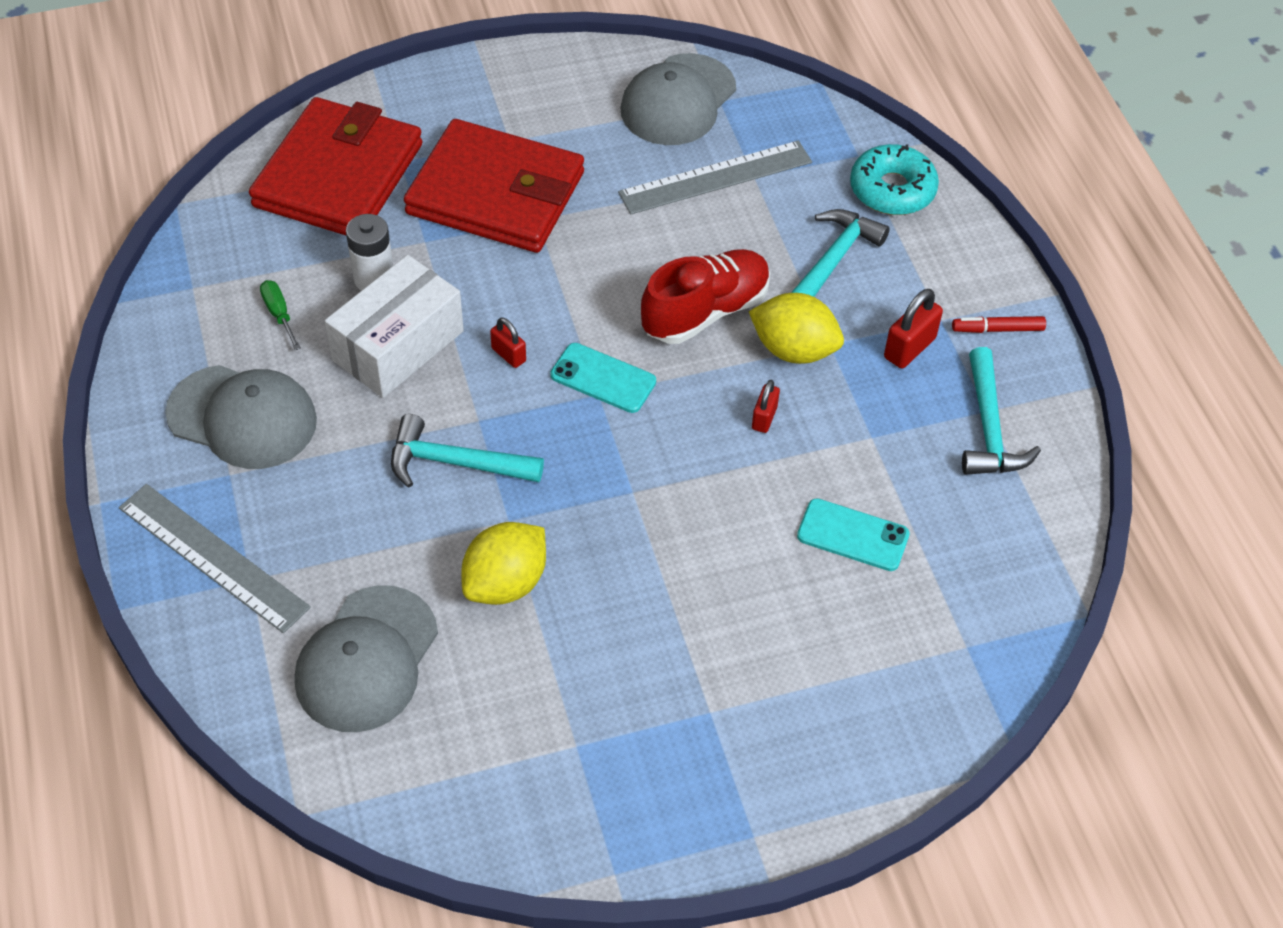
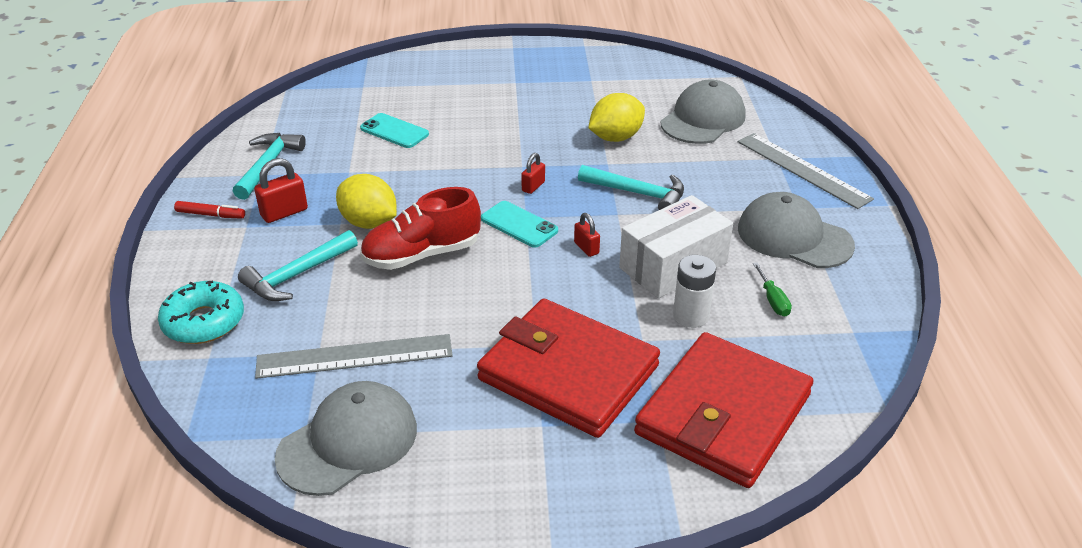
camera: 165 degrees left, 15 degrees down
red padlock [752,380,780,433] -> red padlock moved to [521,153,545,194]

